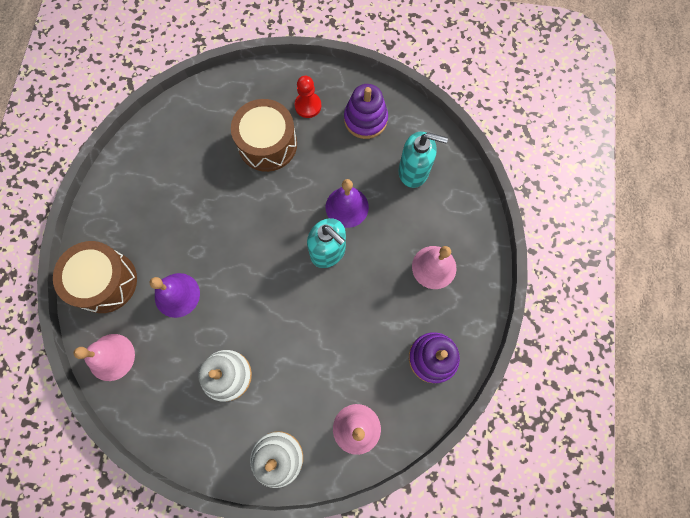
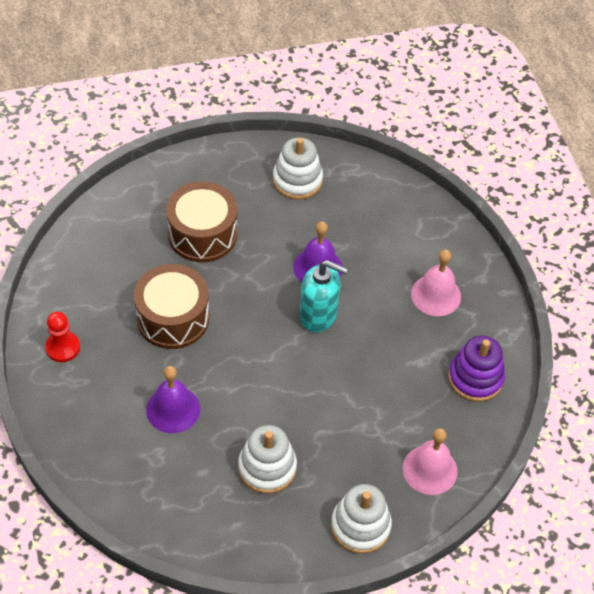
camera: 25 degrees left, 20 degrees down
brown drum [53,241,137,313] -> brown drum moved to [134,264,209,349]
pink bell [74,334,135,381] -> none
red pawn [294,76,321,118] -> red pawn moved to [45,312,80,362]
purple stacking toy [344,84,388,139] -> white stacking toy [273,137,323,200]
turquoise soap dispenser [399,132,448,188] -> none

